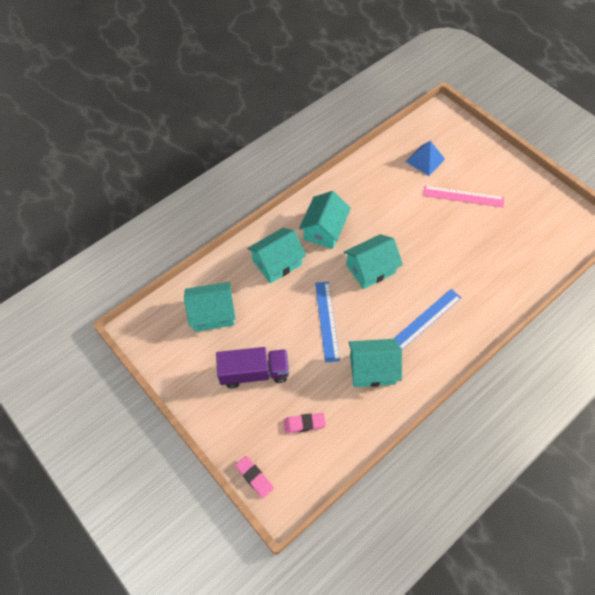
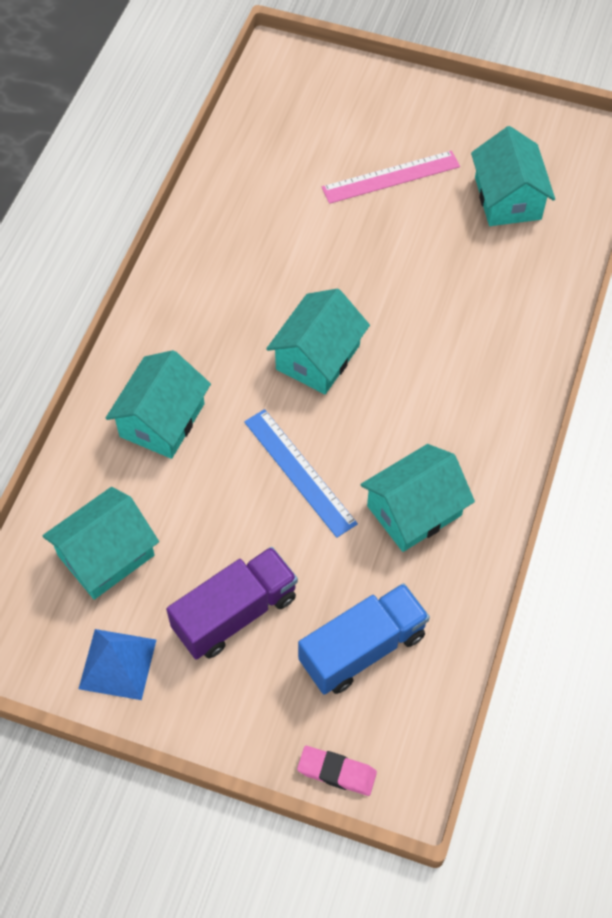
camera: 30 degrees left, 0 degrees up
pink eraser [283,413,326,433] -> blue truck [298,583,430,695]
turquoise house [299,191,351,249] -> turquoise house moved to [471,126,555,226]
blue ruler [393,289,461,350] -> none
blue pyramid [406,141,445,176] -> blue pyramid moved to [79,629,156,700]

